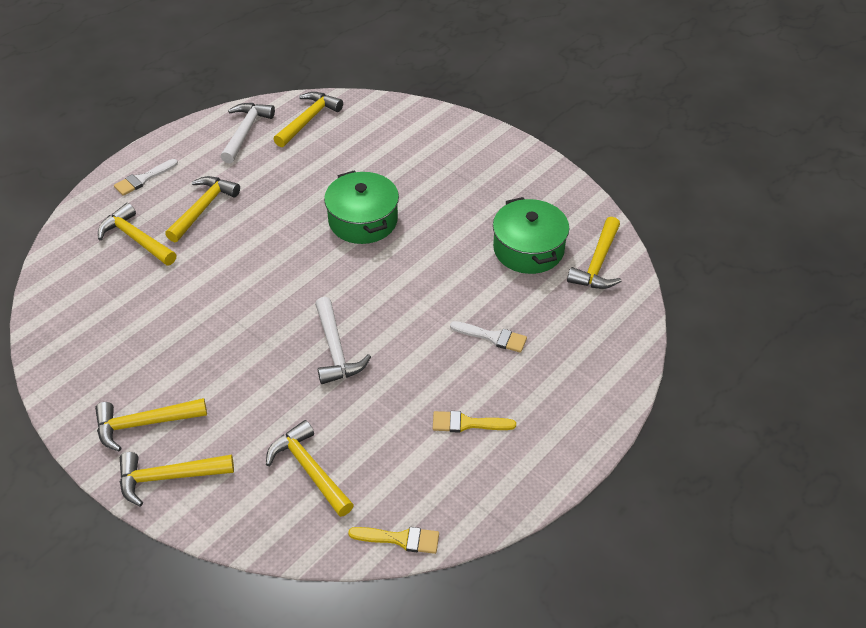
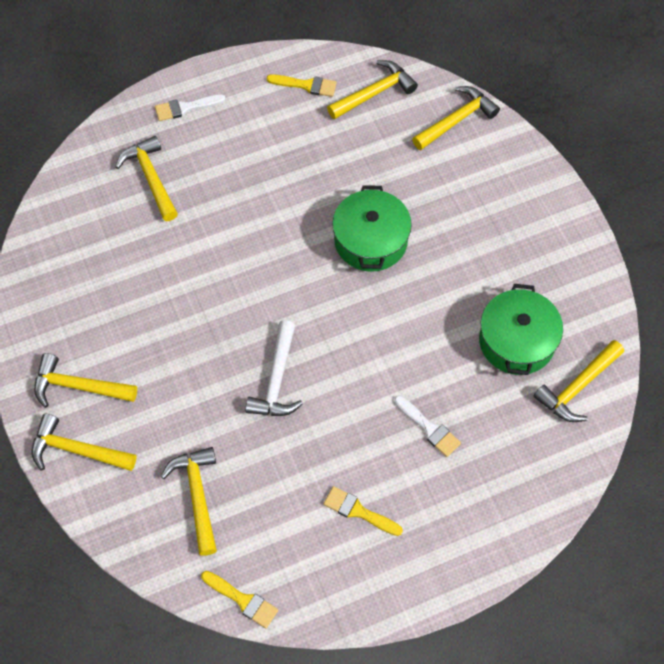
camera: 25 degrees right, 15 degrees up
yellow hammer [165,176,240,242] -> yellow hammer moved to [412,86,500,150]
white hammer [221,103,275,163] -> yellow brush [267,74,337,97]

